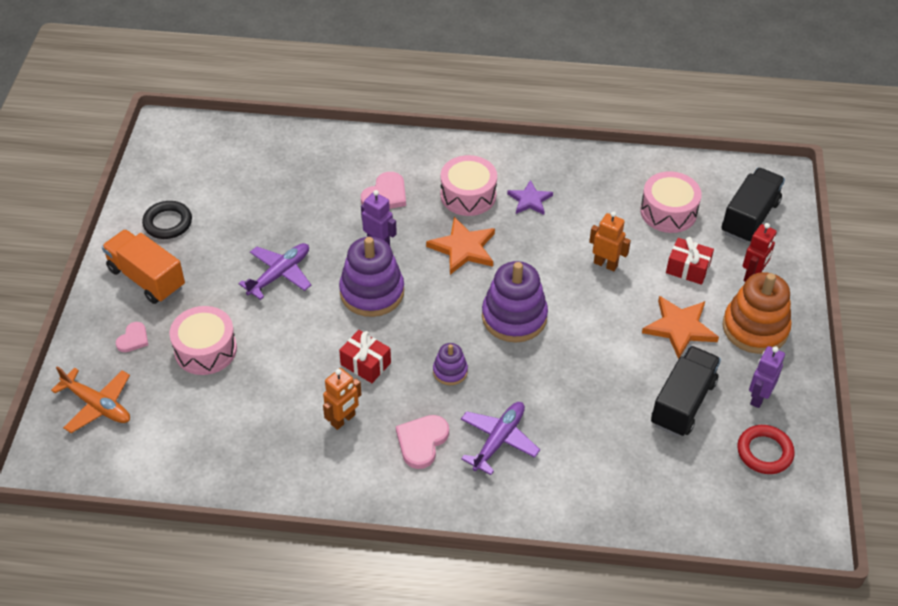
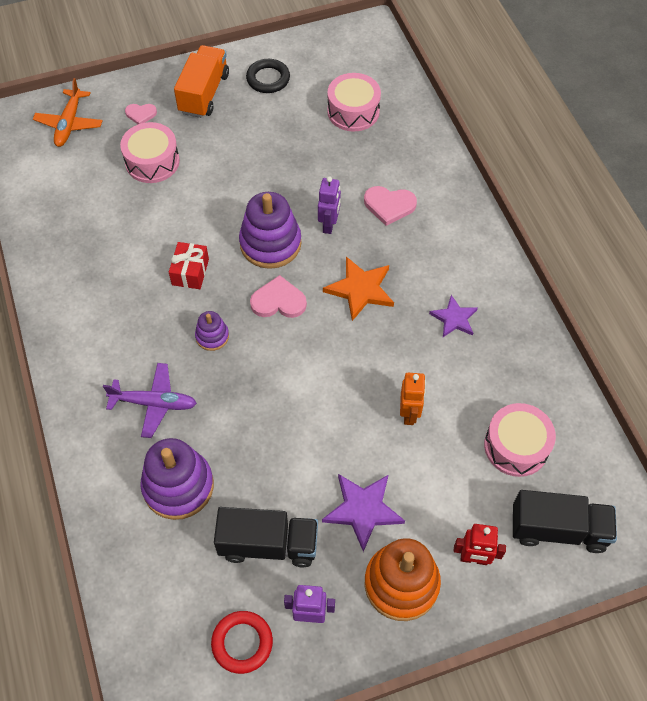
camera: 65 degrees right, 10 degrees up
purple plane [238,243,311,300] -> none
orange robot [323,368,361,430] -> none
pink heart [396,415,449,469] -> pink heart moved to [250,275,307,318]
pink drum [441,155,497,216] -> pink drum moved to [327,73,381,132]
purple stacking toy [482,261,548,342] -> purple stacking toy moved to [140,438,214,520]
orange star [642,296,719,359] -> purple star [322,474,405,552]
red gift [666,237,714,285] -> none

